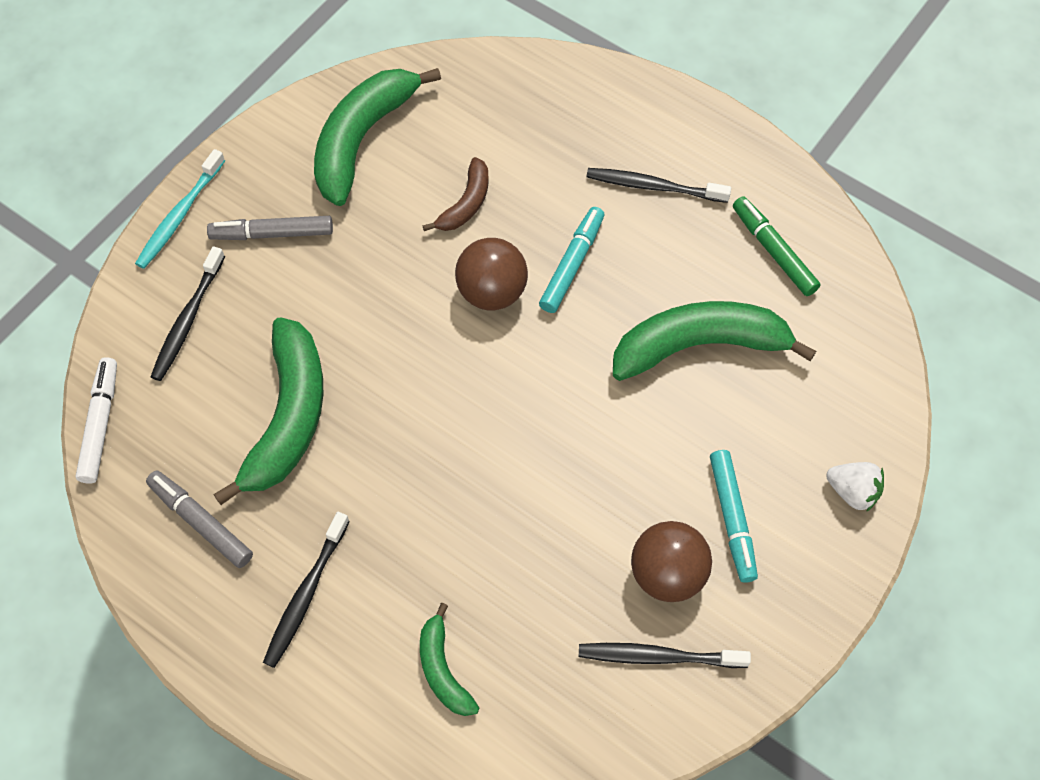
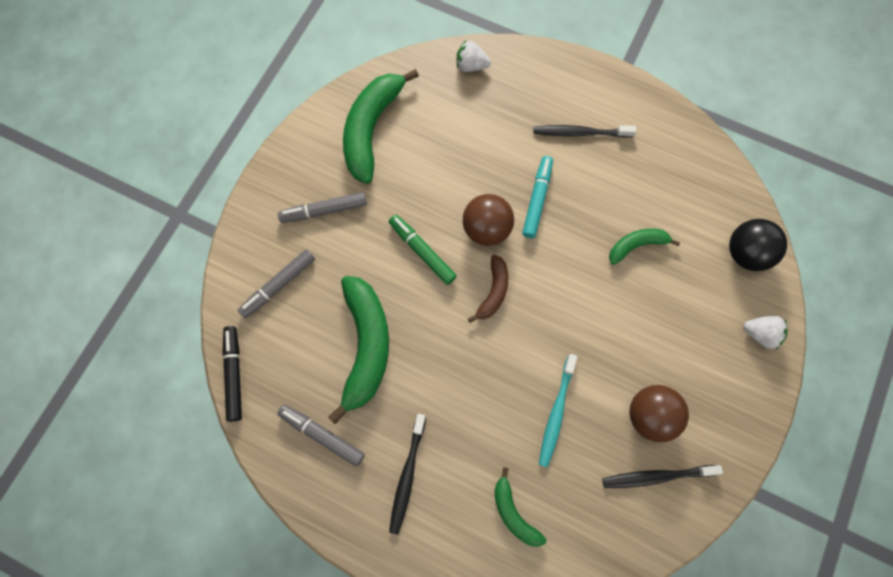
camera: 10 degrees left, 10 degrees up
white marker [75,357,117,484] -> black marker [222,326,242,422]
turquoise toothbrush [135,149,225,269] -> turquoise toothbrush moved to [539,354,577,468]
black toothbrush [151,246,225,381] -> grey marker [238,249,315,318]
brown banana [423,157,489,231] -> brown banana moved to [468,255,508,323]
green banana [613,301,816,381] -> green banana [609,229,680,265], size x0.52
turquoise marker [710,450,758,583] -> none
green marker [733,196,821,296] -> green marker moved to [389,215,457,285]
none -> white strawberry [457,41,491,72]
none -> black ball [729,219,787,271]

